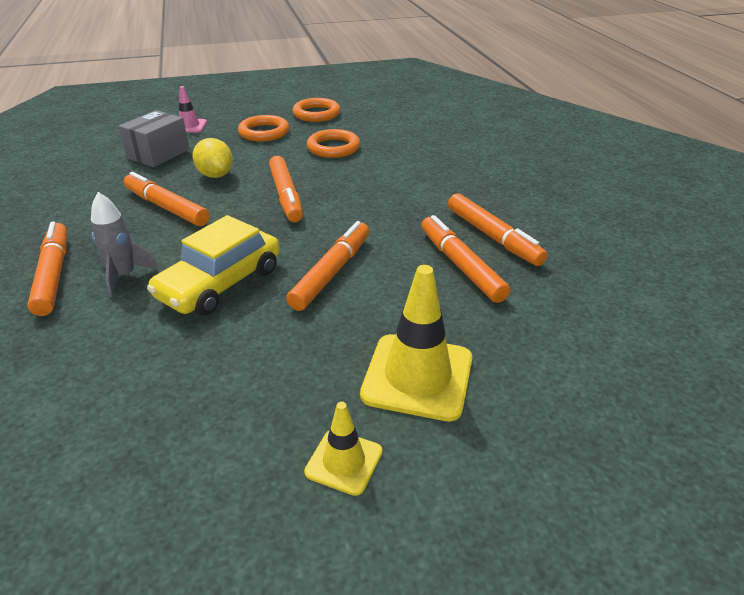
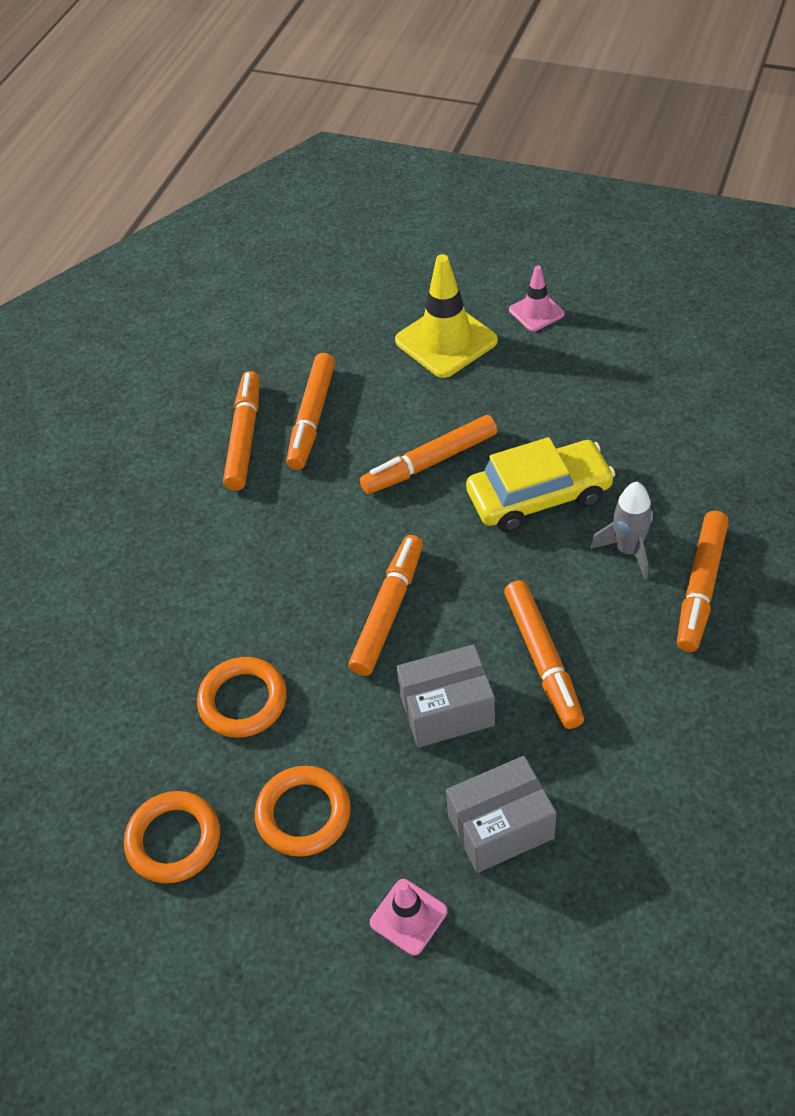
camera: 140 degrees left, 15 degrees up
yellow lemon [192,138,233,178] -> grey box [397,644,495,748]
yellow traffic cone [304,402,382,496] -> pink traffic cone [509,265,565,332]

